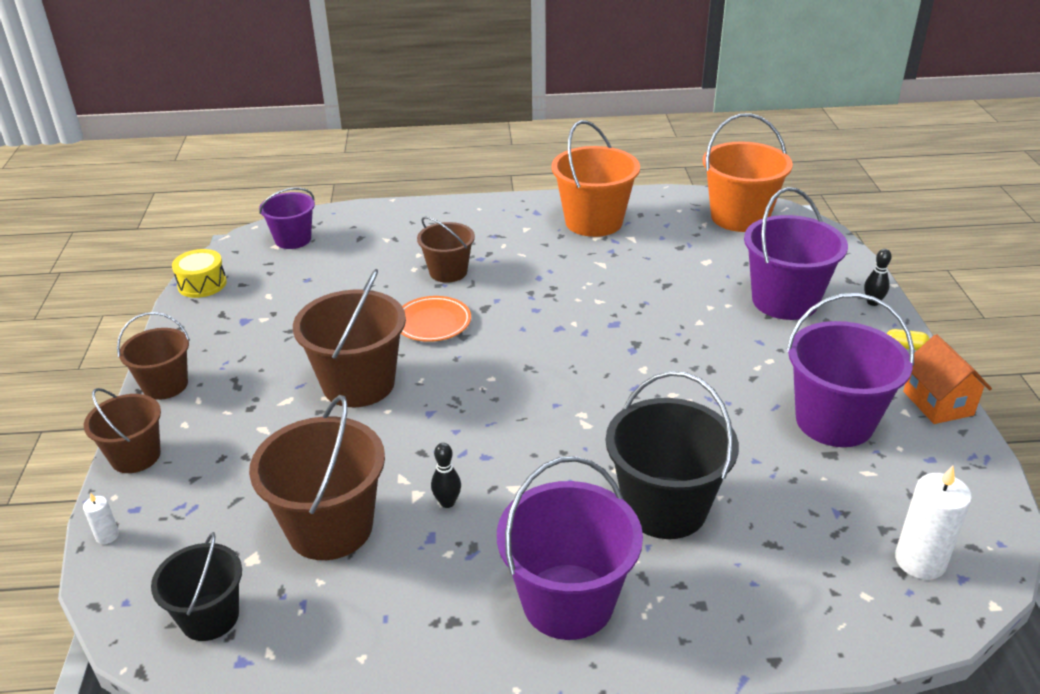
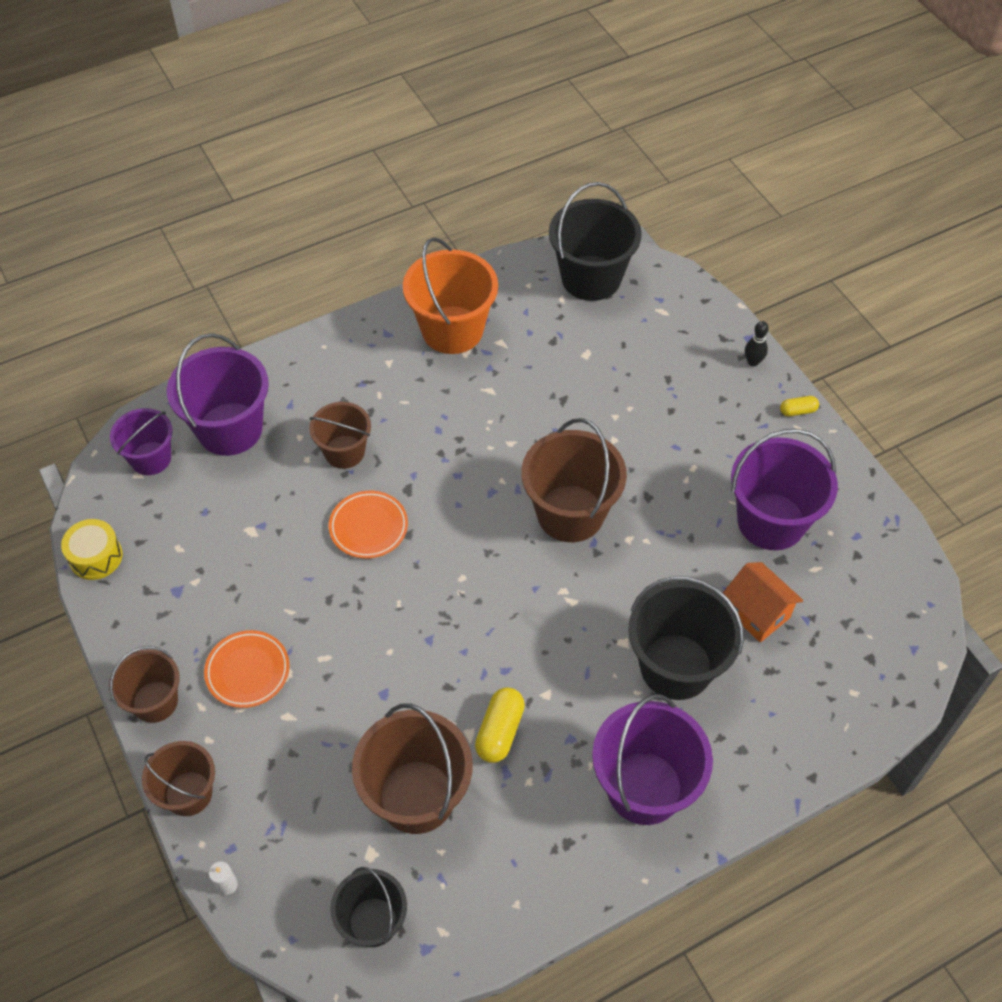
camera: 25 degrees left, 20 degrees up
brown bucket [293,269,406,407] -> brown bucket moved to [521,418,627,542]
black bowling pin [431,443,461,508] -> yellow capsule [475,687,525,763]
orange bucket [703,114,793,232] -> black bucket [549,182,642,301]
purple bucket [744,187,848,320] -> purple bucket moved to [167,333,269,456]
white candle [895,465,972,580] -> none
orange house [903,334,992,424] -> orange house moved to [723,562,804,642]
none -> orange plate [204,630,290,708]

